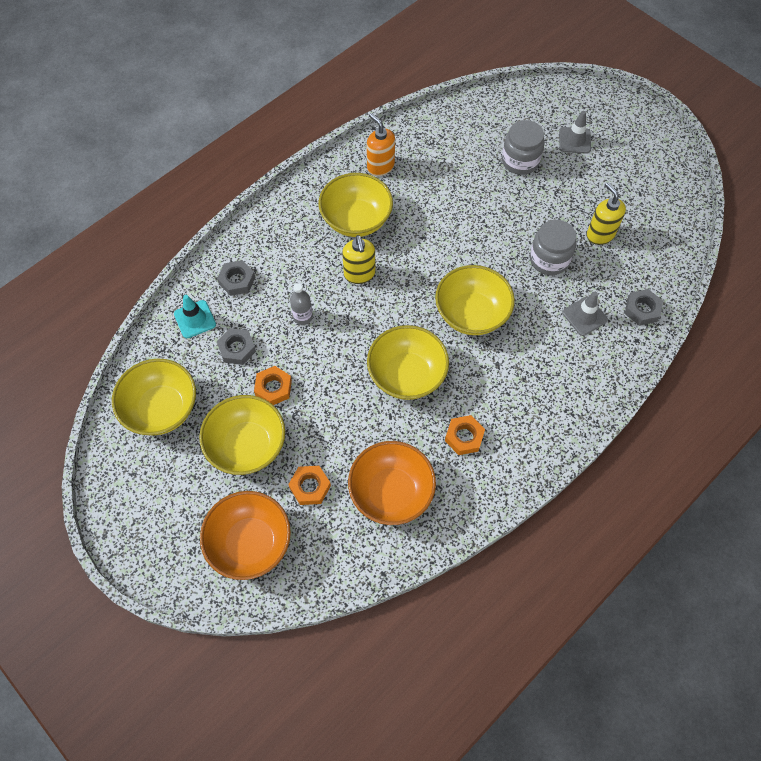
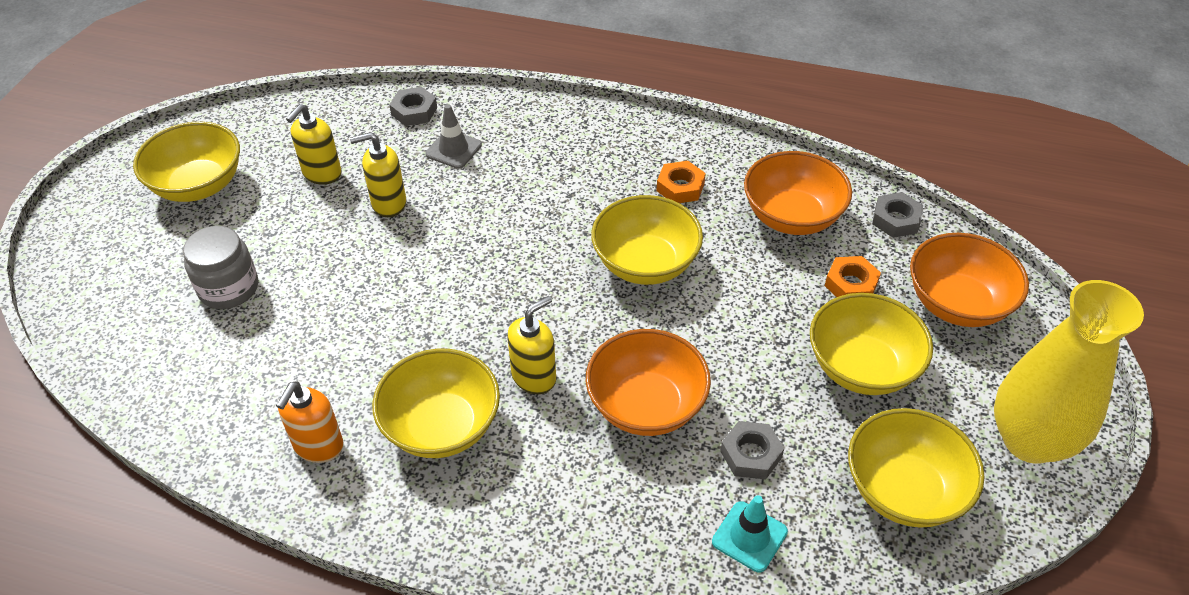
camera: 120 degrees left, 15 degrees down
grey nut [217,260,255,296] -> grey nut moved to [872,192,923,238]
orange nut [254,366,292,405] -> none
grey bottle [290,283,313,325] -> orange bowl [586,329,711,436]
yellow bowl [435,265,515,335] -> yellow bowl moved to [133,122,240,202]
grey jar [530,220,577,275] -> yellow soap dispenser [350,132,406,217]
grey traffic cone [559,111,591,154] -> none
none -> yellow vase [994,280,1144,464]

